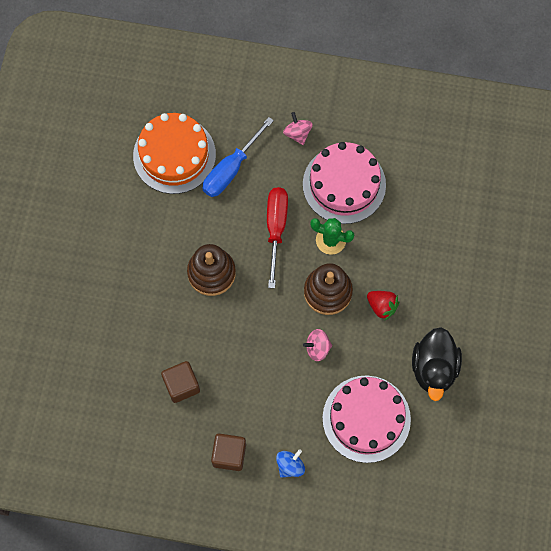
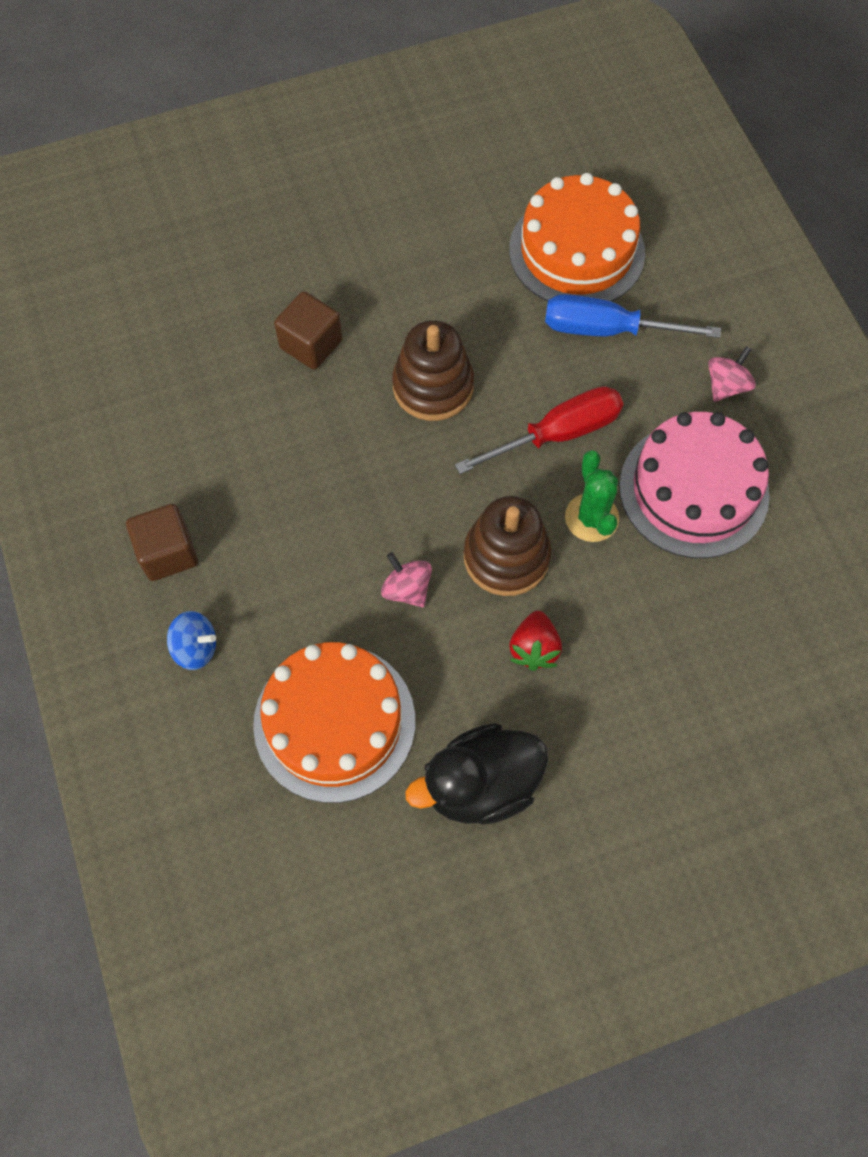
camera: 60 degrees right, 5 degrees down
brown cube [161,361,200,403] -> brown cube moved to [274,291,343,369]
pink cake [322,375,411,463] -> orange cake [253,642,415,803]

